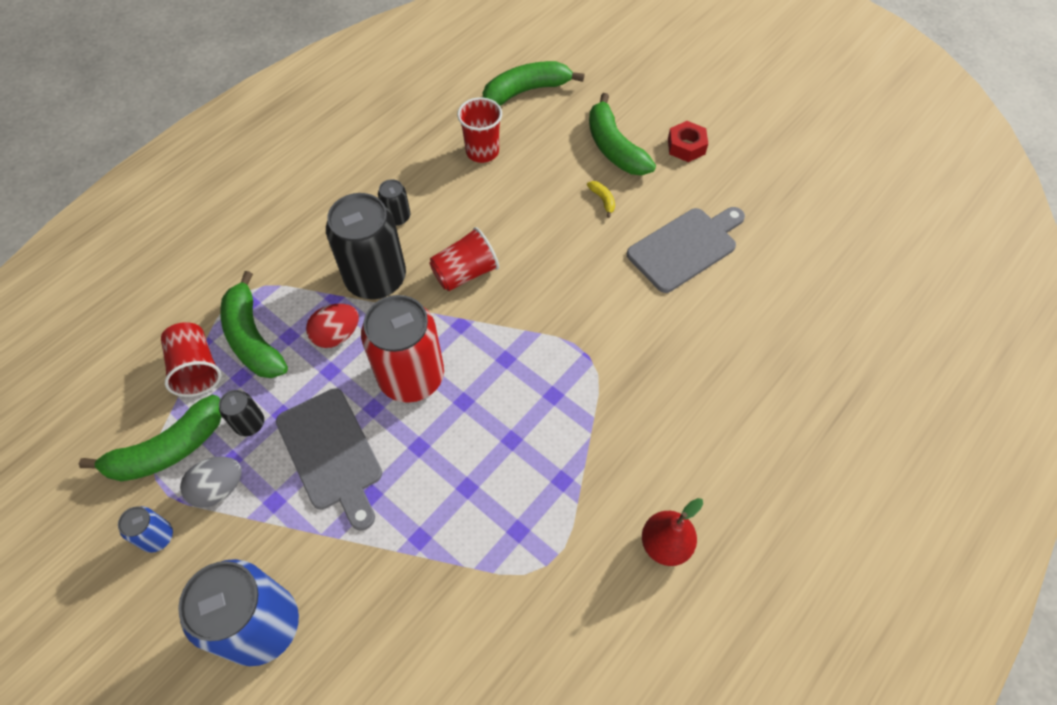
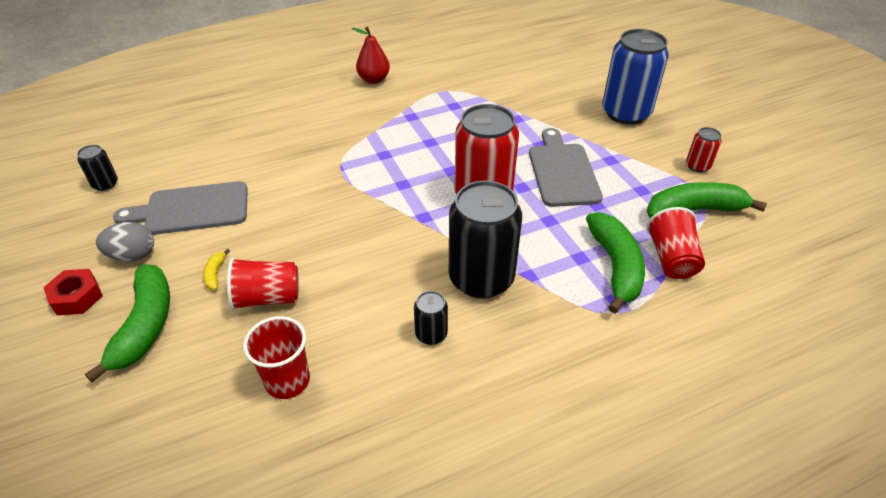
camera: 155 degrees left, 15 degrees down
blue can [118,506,173,553] -> red can [686,127,722,173]
grey egg [180,457,242,508] -> grey egg moved to [96,222,154,262]
black can [219,390,264,436] -> black can moved to [77,145,118,191]
red egg [306,304,359,348] -> none
red cup [429,227,499,291] -> red cup moved to [227,257,298,310]
green banana [483,61,584,106] -> none

